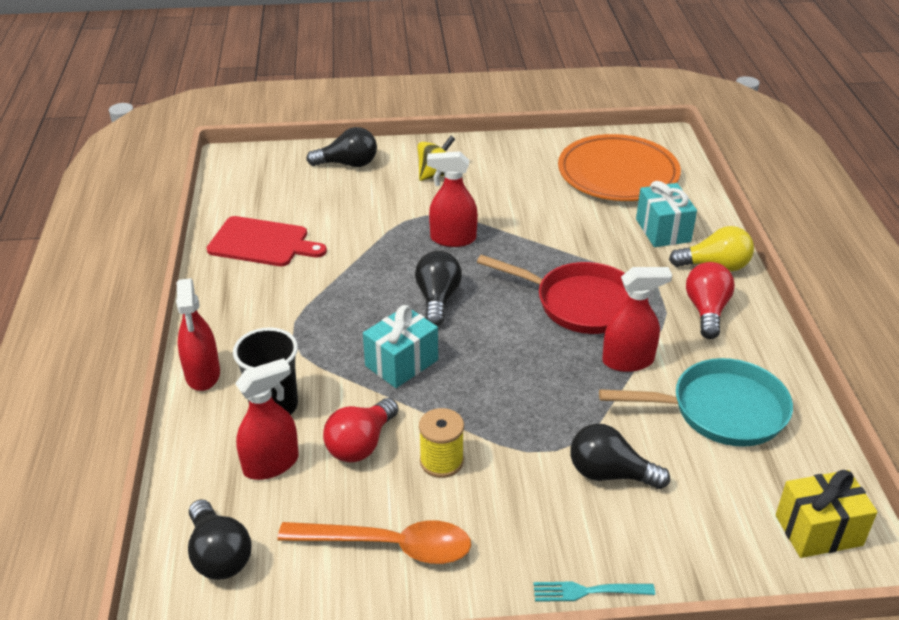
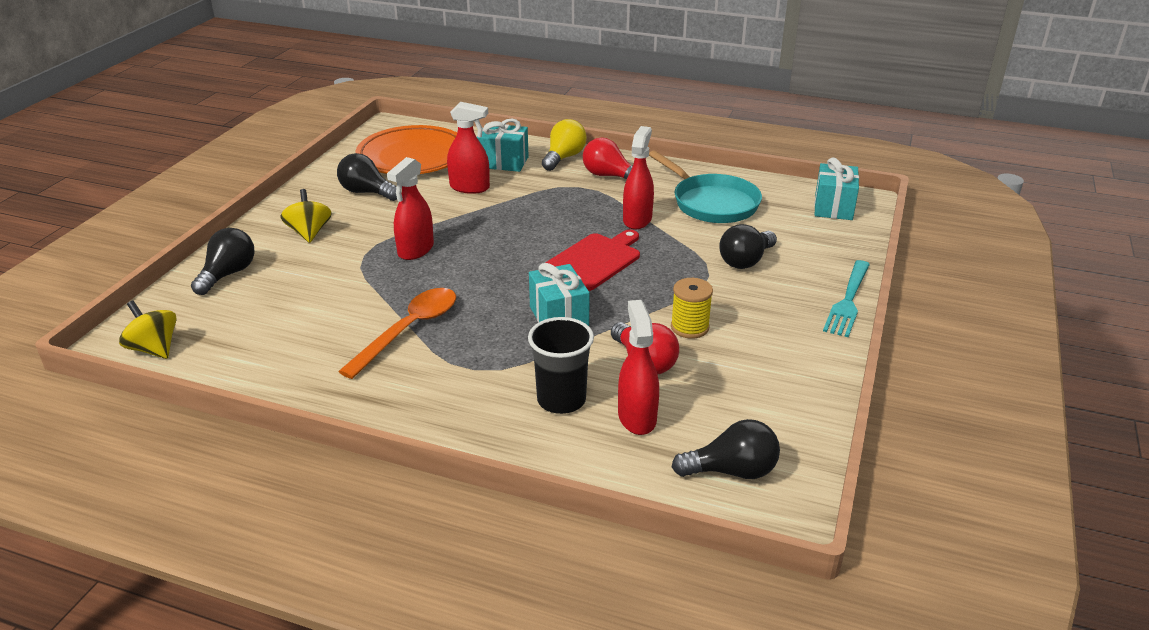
camera: 65 degrees left, 5 degrees down
red spray bottle [176,278,220,391] -> red spray bottle moved to [447,102,490,194]
red cutting board [207,216,327,266] -> red cutting board moved to [545,230,640,291]
orange spoon [278,520,471,564] -> orange spoon moved to [338,288,456,379]
black light bulb [415,251,462,326] -> black light bulb moved to [337,153,397,201]
red pan [477,255,628,334] -> none
turquoise fork [533,582,655,602] -> turquoise fork [823,260,870,337], size x1.53
turquoise pan [599,358,793,447] -> turquoise pan turned 120 degrees clockwise [649,151,762,223]
yellow gift [776,470,877,558] -> turquoise gift [814,157,859,220]
none -> yellow spinning top [119,301,176,359]

